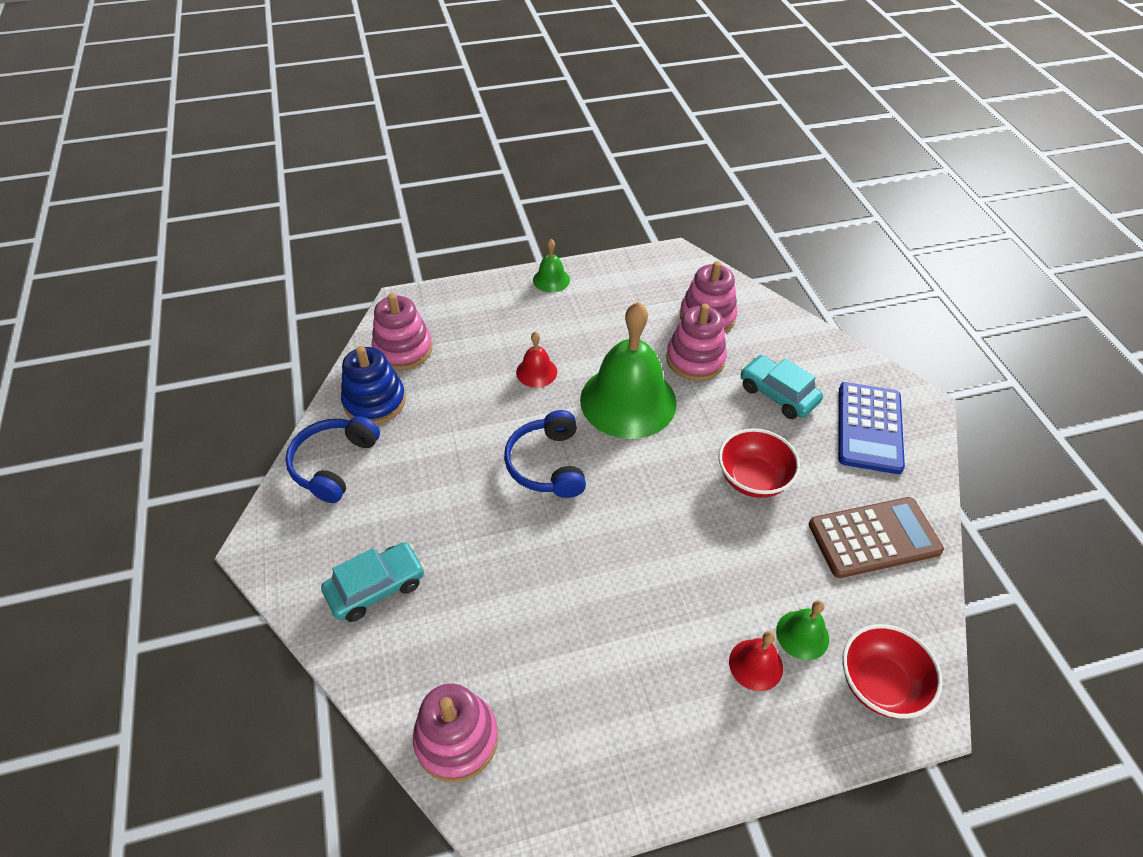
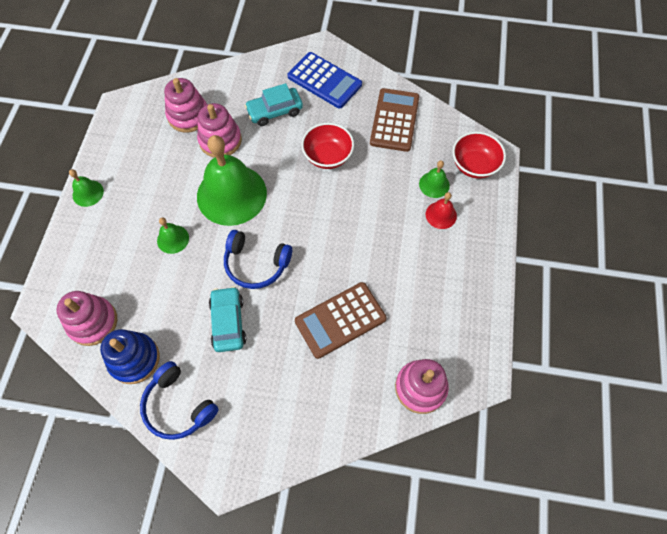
camera: 65 degrees left, 15 degrees up
turquoise car [321,542,425,622] -> turquoise car moved to [209,286,246,352]
red bell [516,332,557,388] -> green bell [157,217,189,254]
none -> brown calculator [295,282,387,359]

